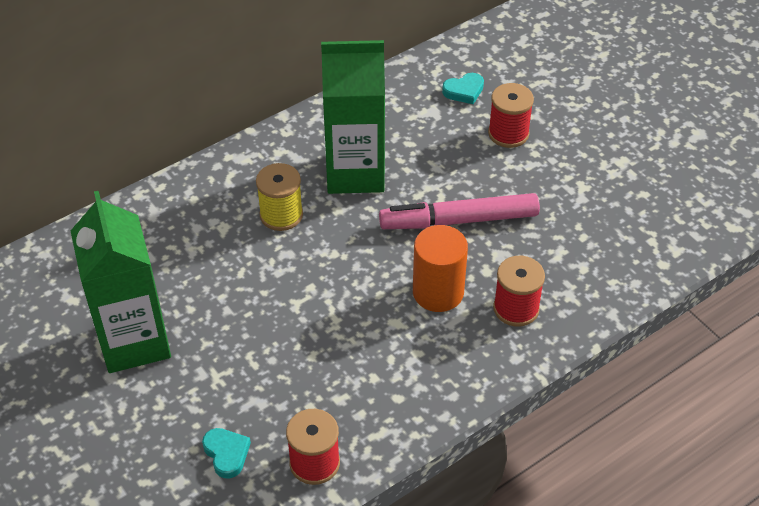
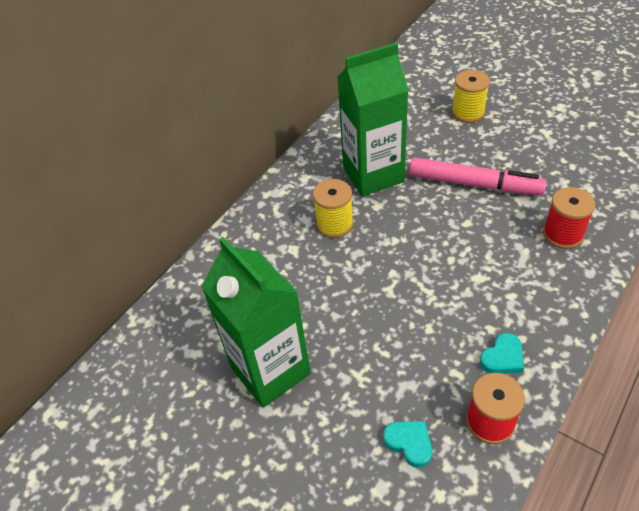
camera: 15 degrees left, 0 degrees up
pink marker [379,193,540,229] -> pink marker turned 135 degrees counterclockwise [409,157,547,195]
orange cylinder [413,225,468,312] -> none
turquoise heart [442,73,484,104] -> turquoise heart moved to [480,333,524,374]
red spool [488,83,534,148] -> yellow spool [452,70,490,123]

